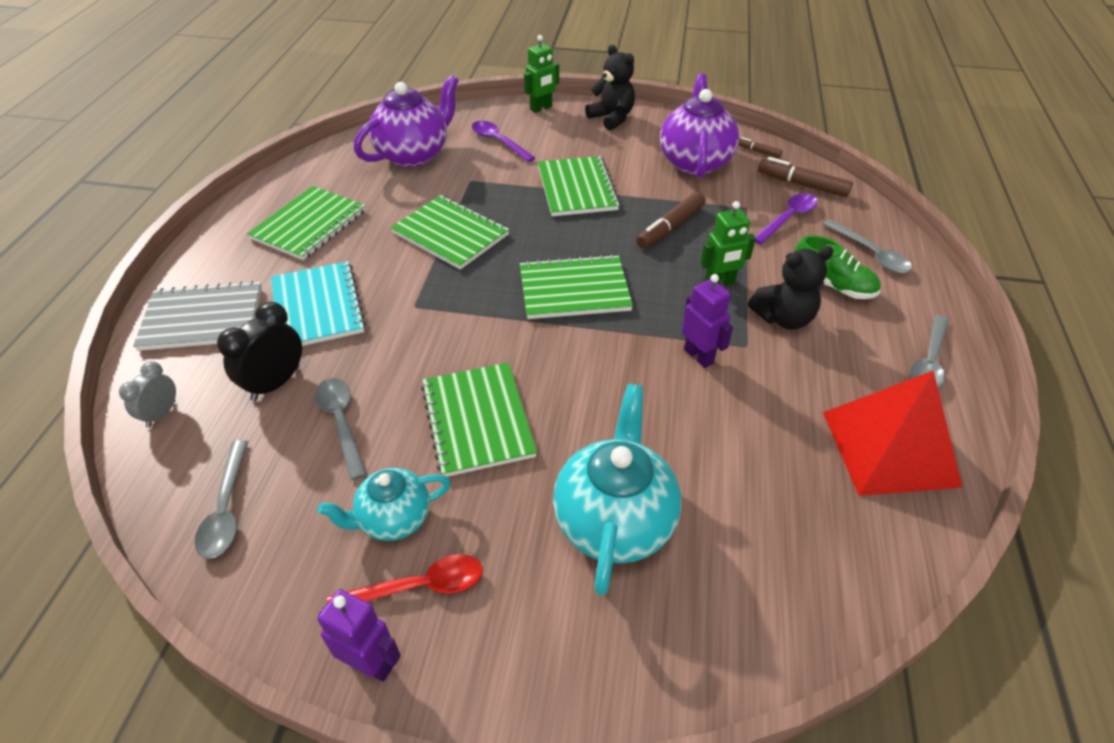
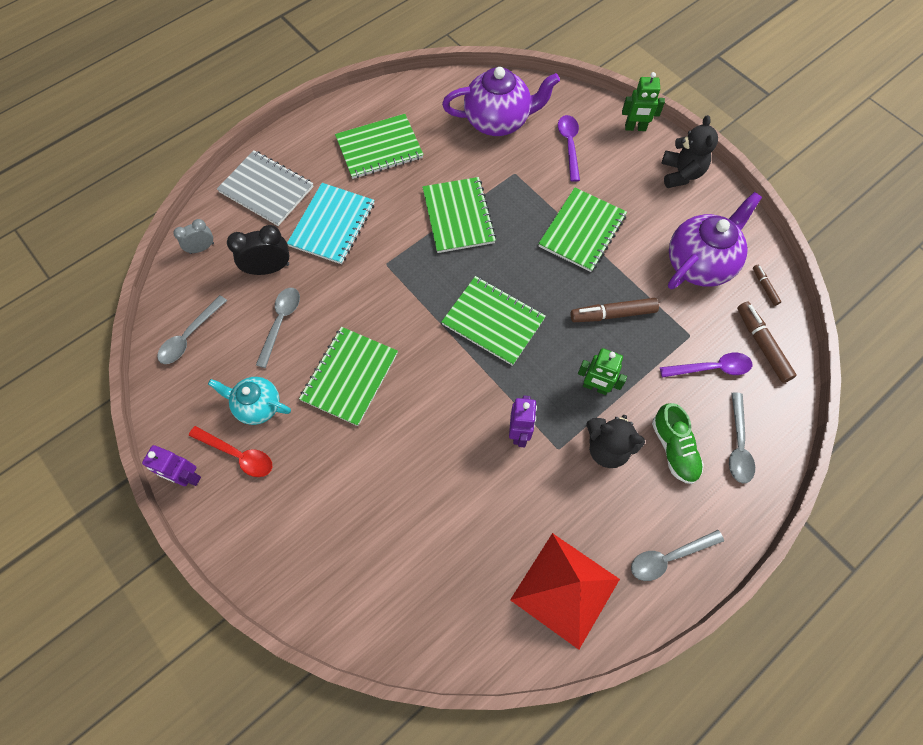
camera: 40 degrees right, 20 degrees up
purple robot [318,589,401,682] -> purple robot turned 135 degrees clockwise [142,445,201,486]
turquoise teapot [553,384,681,596] -> none

